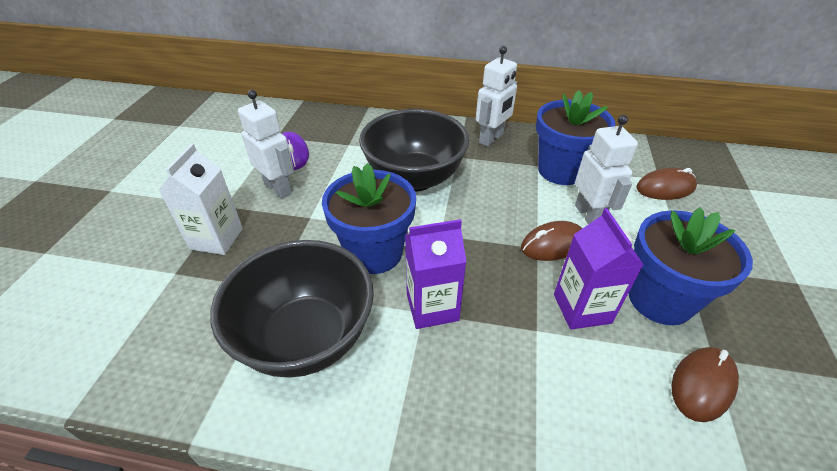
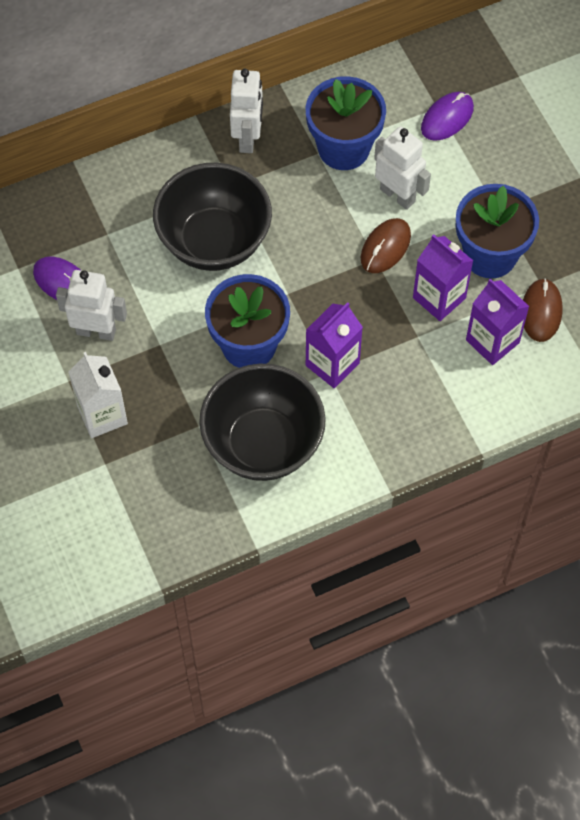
camera: 35 degrees left, 20 degrees up
brown mouse [636,168,697,200] -> purple mouse [421,92,474,141]
none -> purple carton [466,279,530,365]

